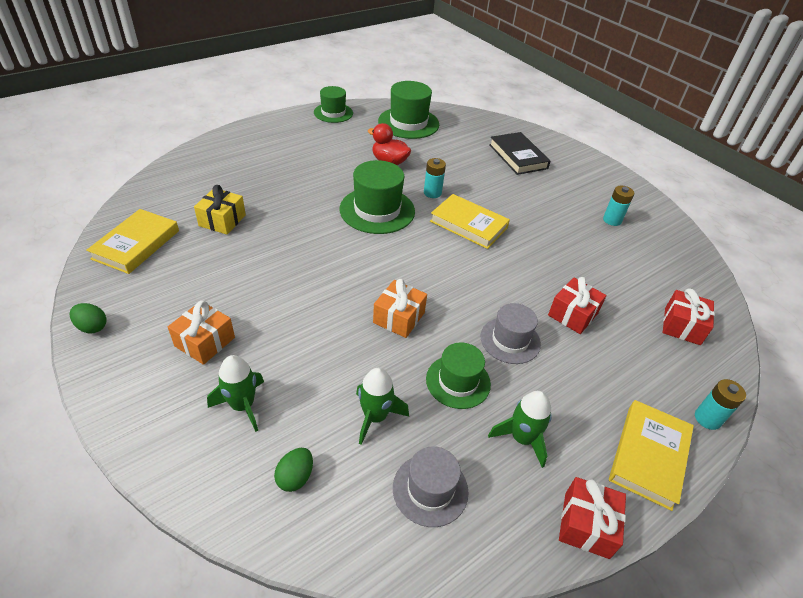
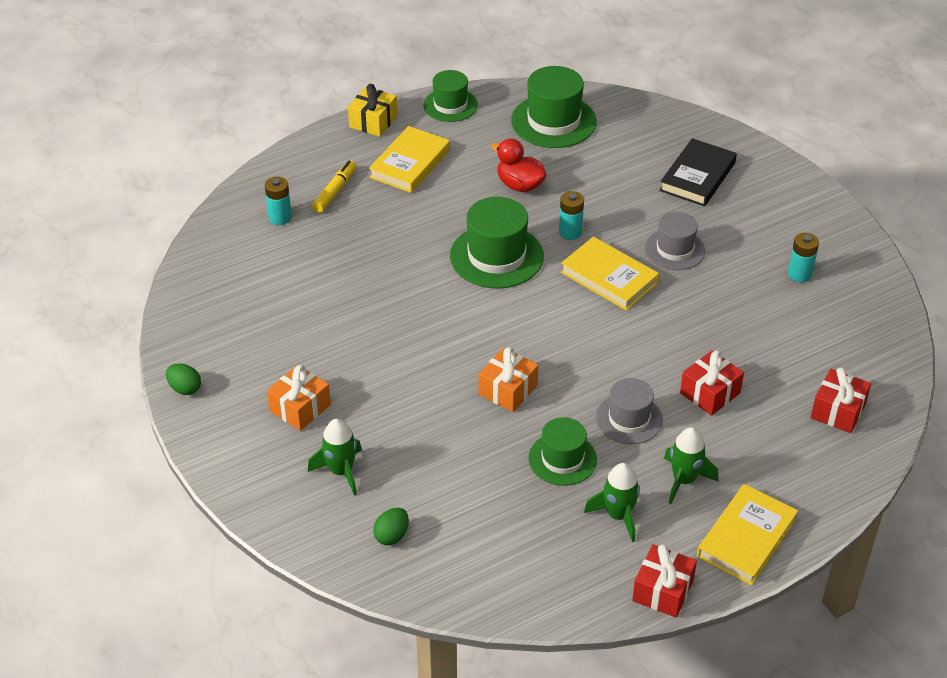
camera: 10 degrees right, 0 degrees up
yellow book [86,209,179,274] -> yellow book moved to [369,126,450,193]
yellow gift [194,185,246,235] -> yellow gift moved to [348,84,397,137]
green rocket [356,368,409,445] -> green rocket moved to [664,427,718,504]
grey hat [393,446,469,527] -> grey hat moved to [645,212,705,270]
black book [489,132,551,175] -> black book turned 45 degrees clockwise [660,138,737,206]
turquoise battery [695,379,746,430] -> turquoise battery moved to [265,177,292,225]
none -> yellow marker [312,161,357,213]

